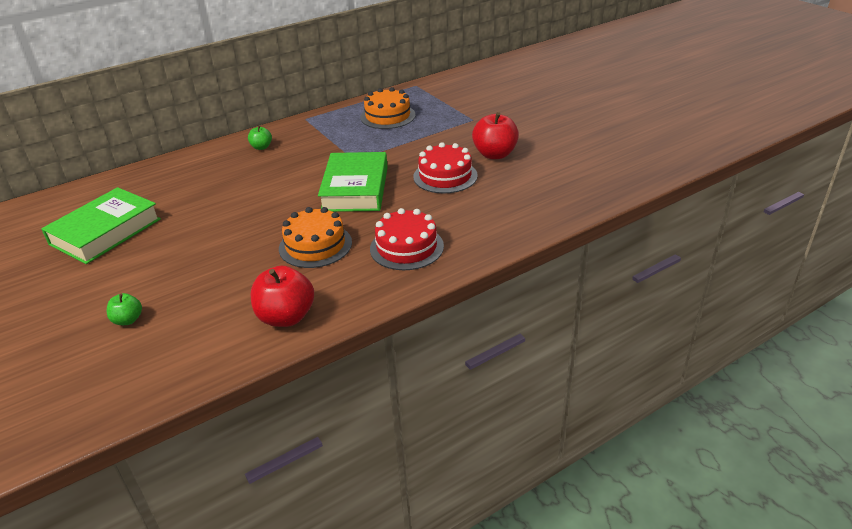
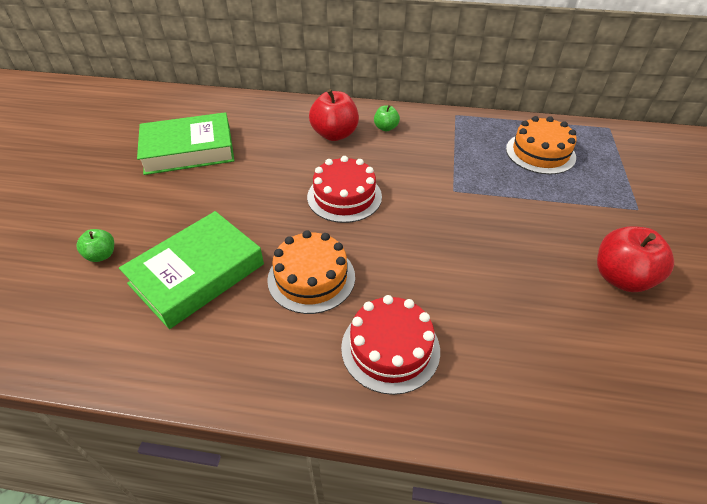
camera: 40 degrees right, 10 degrees up
red apple [251,266,314,327] -> red apple moved to [309,89,359,141]
green book [318,152,388,212] -> green book moved to [119,211,264,329]
red cake [413,142,478,193] -> red cake moved to [307,156,382,223]

